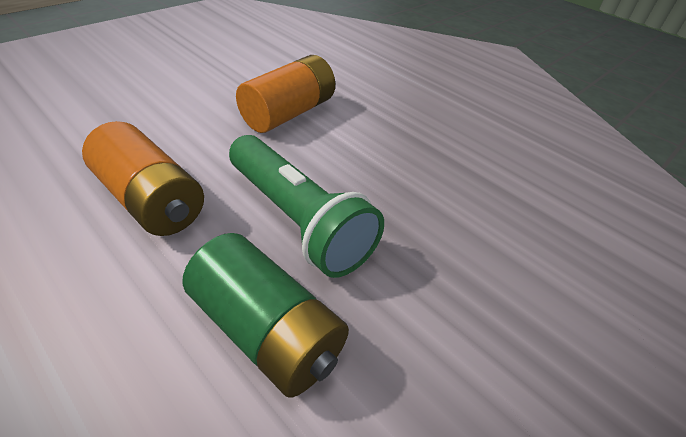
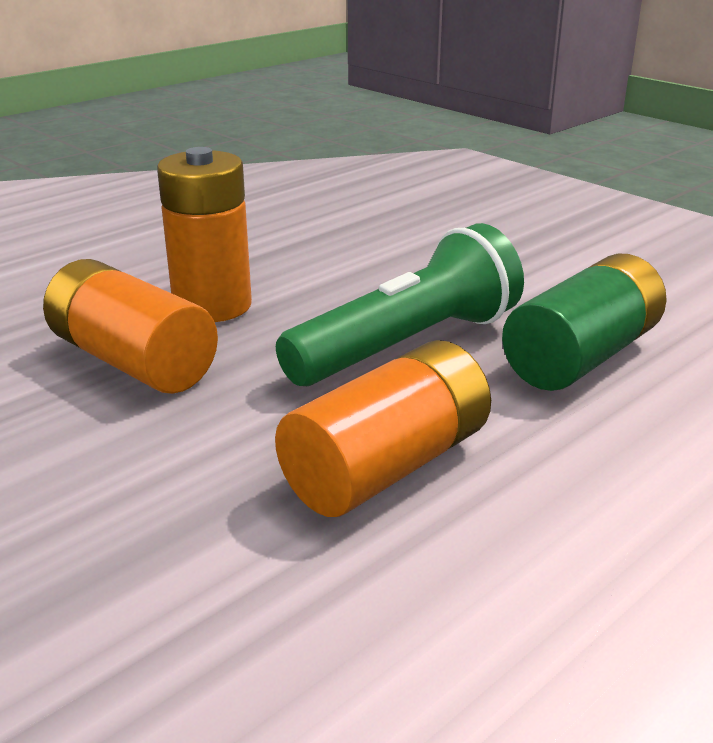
camera: 85 degrees left, 15 degrees down
none -> orange battery [157,147,252,322]

